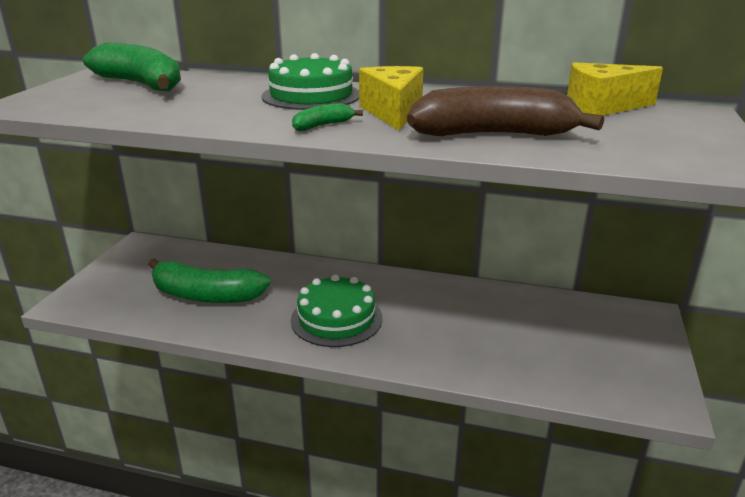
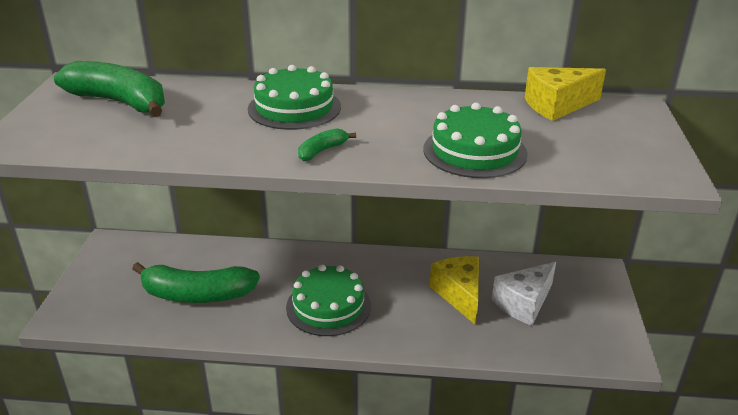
camera: 10 degrees left, 5 degrees up
yellow cheese [359,66,423,131] -> yellow cheese moved to [430,256,479,325]
brown banana [407,86,604,136] -> green cake [424,103,528,178]
none -> white cheese [492,262,556,326]

